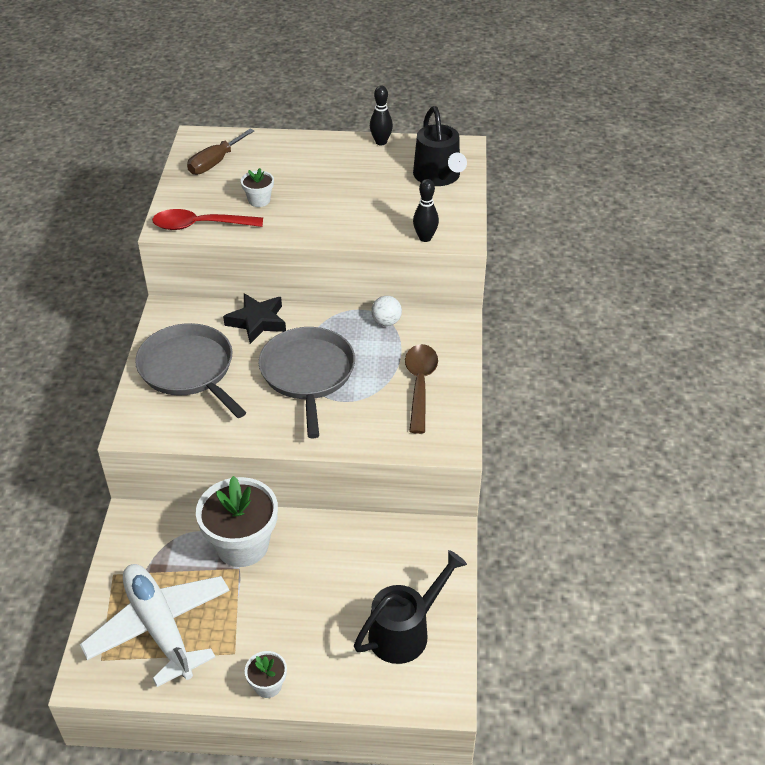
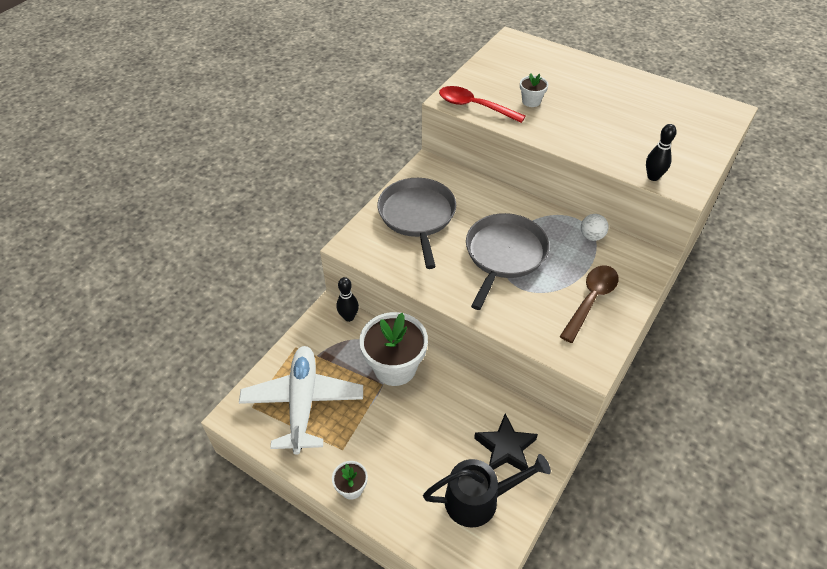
camera: 30 degrees right, 5 degrees up
brown screwdriver [187,129,255,175] -> none
black star [223,293,286,344] -> black star moved to [474,414,538,471]
black bowling pin [370,85,393,145] -> black bowling pin moved to [337,277,359,322]
black watering can [413,106,467,186] -> none

